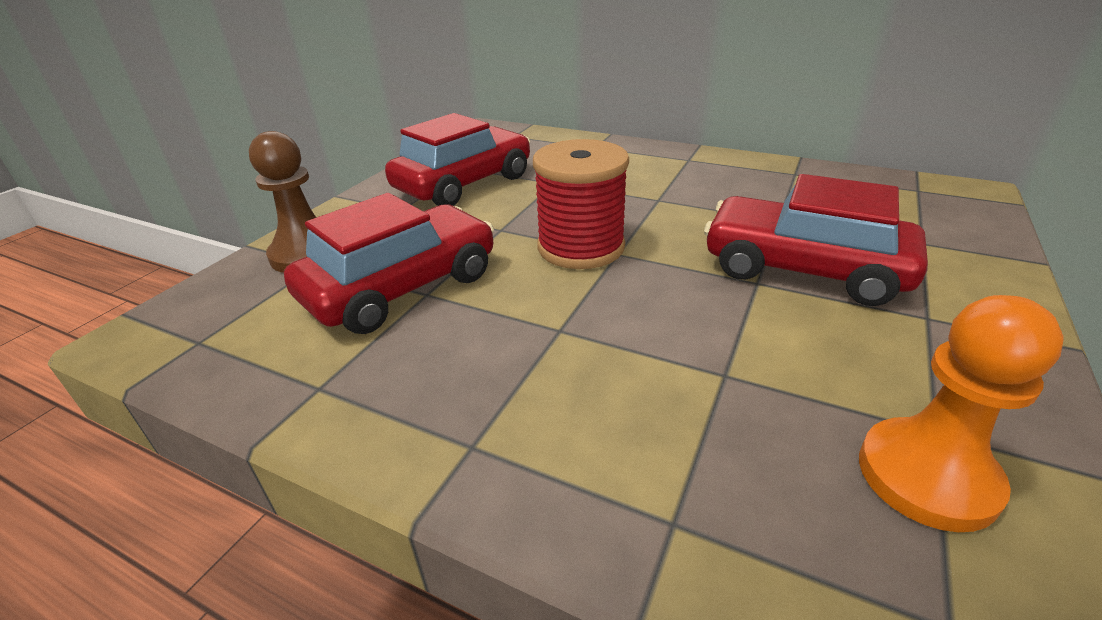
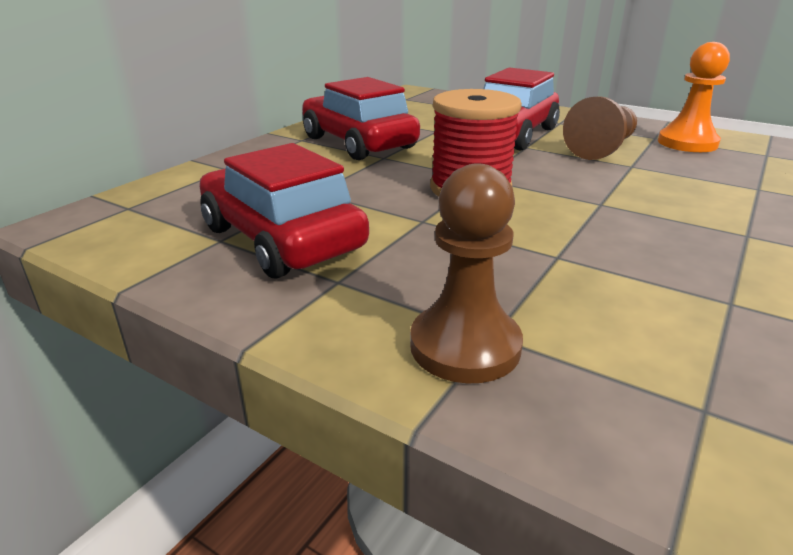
camera: 85 degrees left, 5 degrees down
red car [284,193,494,334] -> red car moved to [302,77,420,160]
none -> brown pawn [563,96,637,160]

